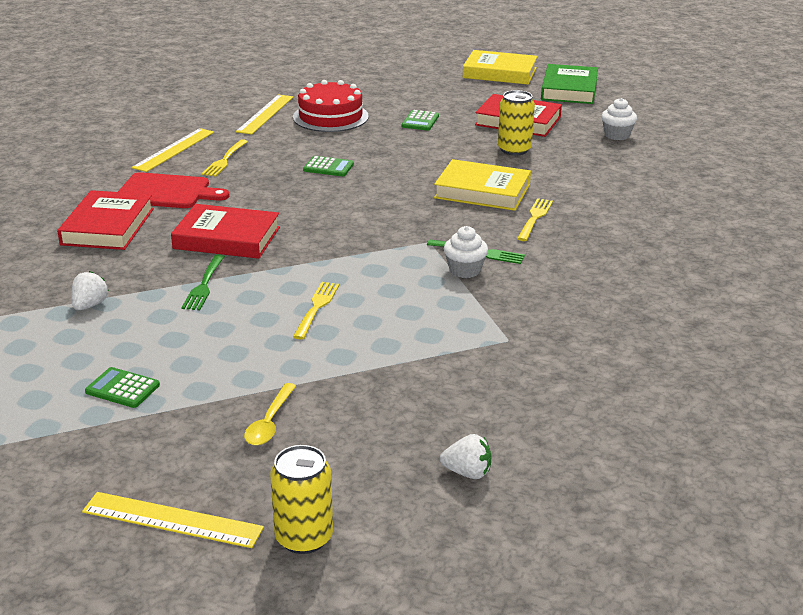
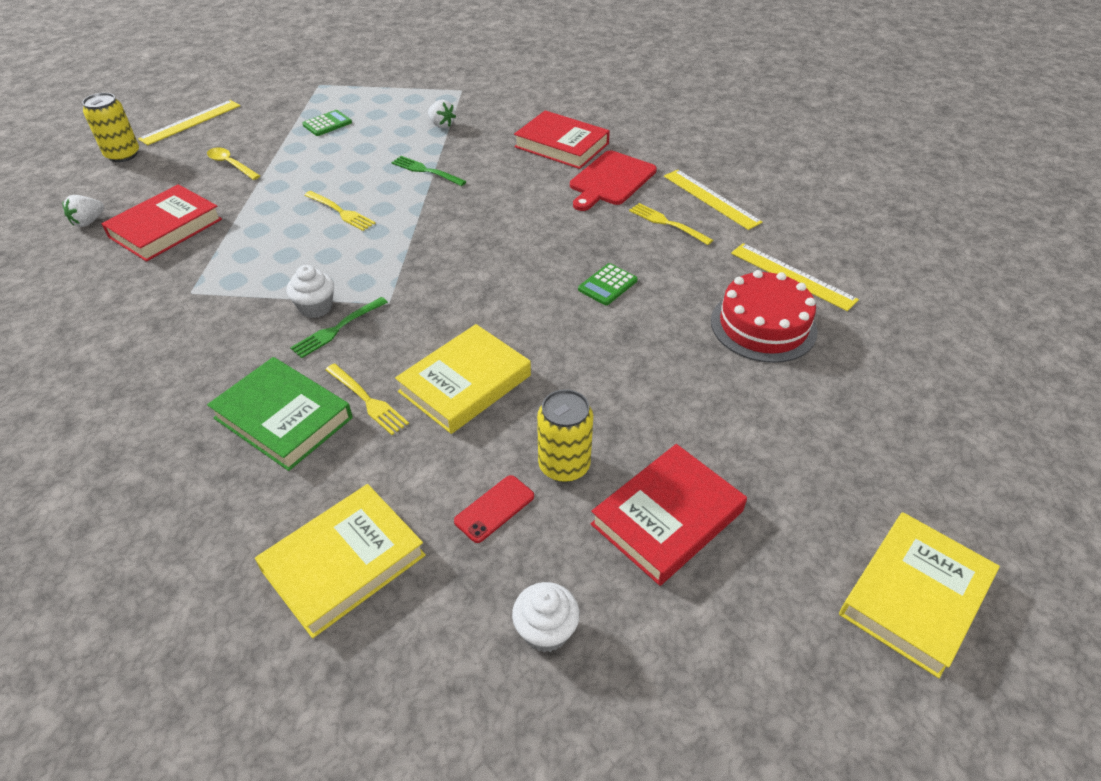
camera: 115 degrees right, 15 degrees up
red book [171,204,280,259] -> red book moved to [101,184,222,262]
green calculator [402,110,439,131] -> none
green book [541,64,598,104] -> green book moved to [207,357,353,471]
none -> yellow book [255,484,426,638]
none -> red phone [454,475,534,543]

